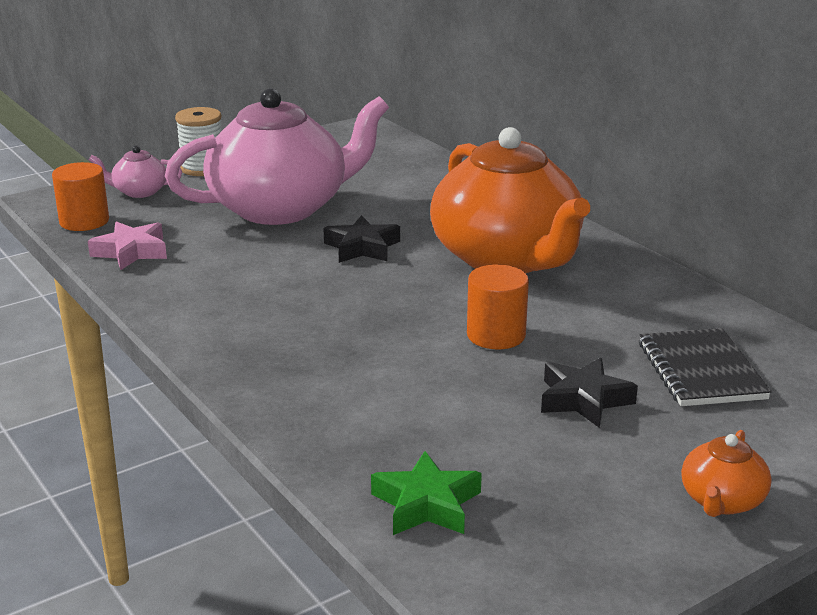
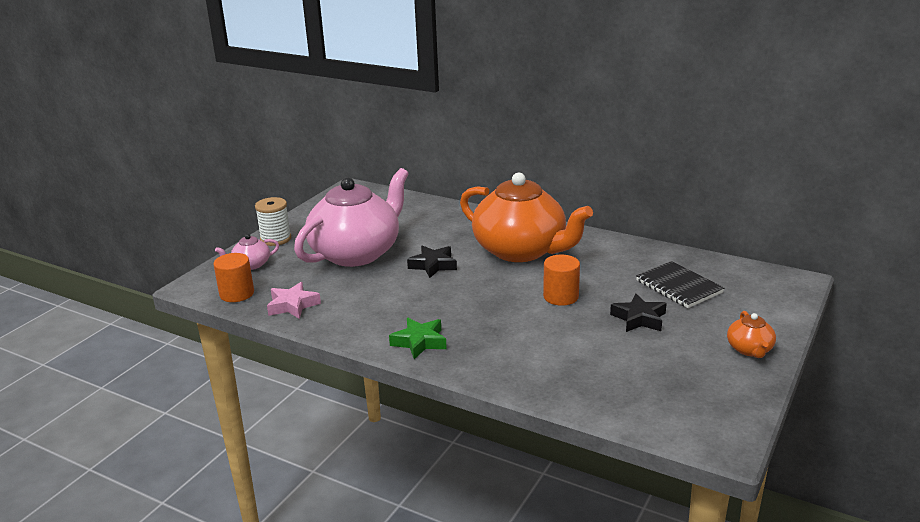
camera: 25 degrees left, 0 degrees up
green star [371,451,482,535] -> green star moved to [389,318,447,359]

